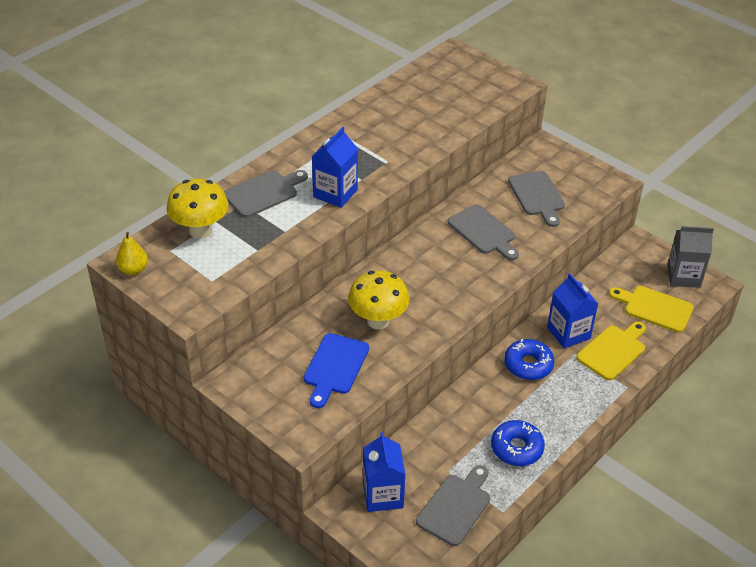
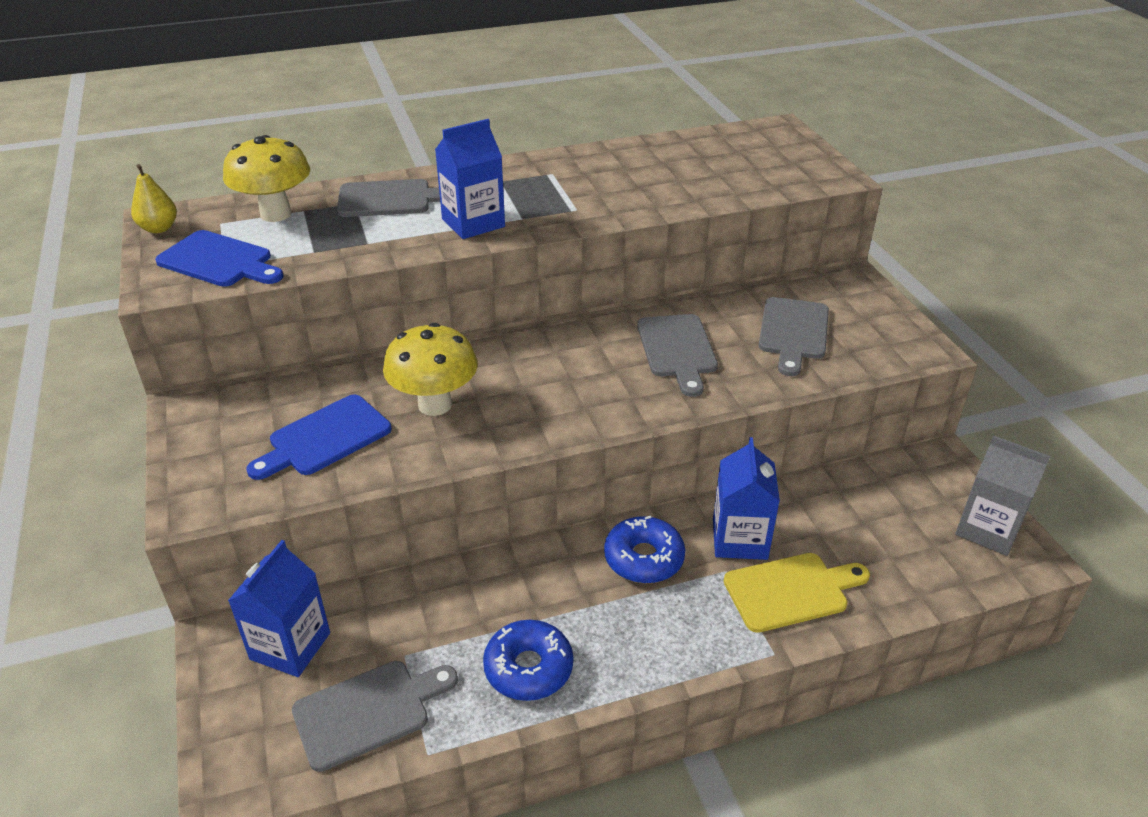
camera: 30 degrees right, 5 degrees down
yellow cutting board [609,286,694,333] -> none
none -> blue cutting board [155,230,284,287]

